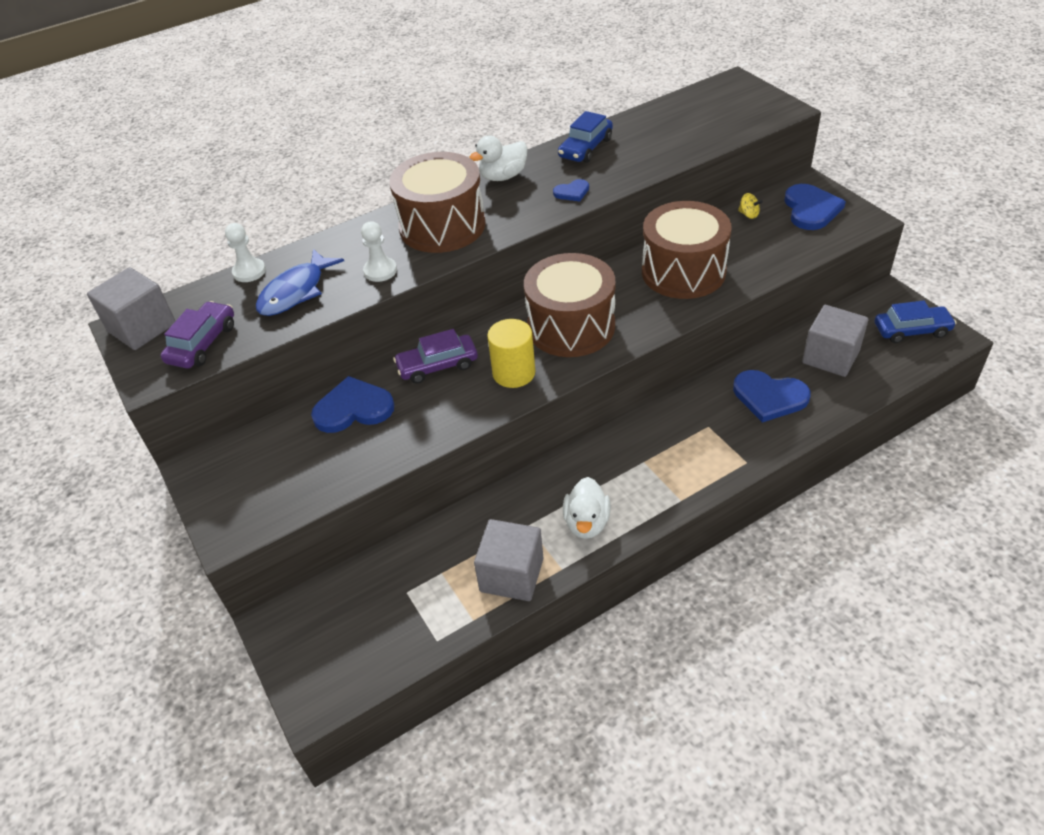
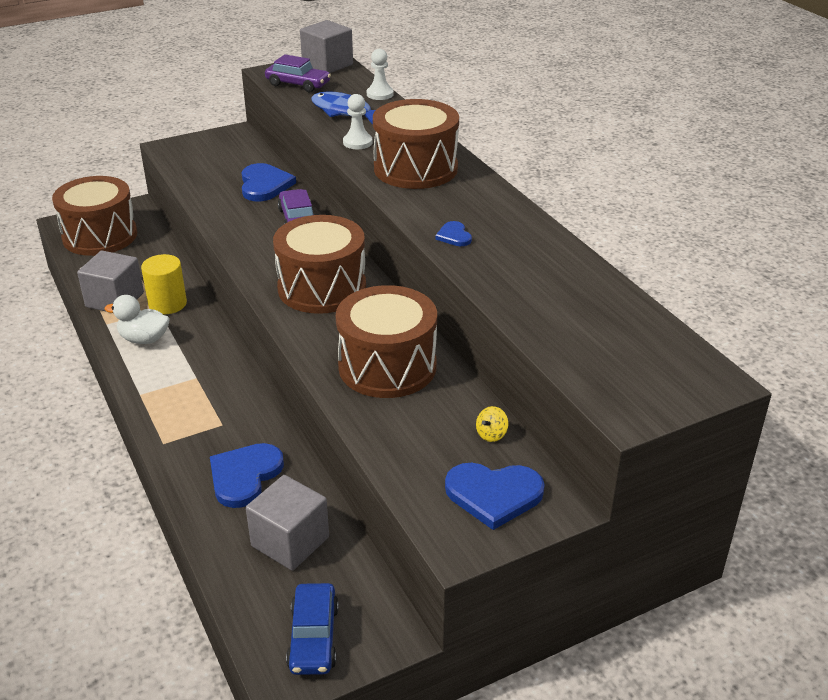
camera: 90 degrees right, 10 degrees down
white duck [469,136,528,181] -> none
yellow cylinder [487,319,535,388] -> yellow cylinder moved to [141,254,187,314]
blue car [558,111,613,163] -> none
none -> brown drum [52,176,137,256]

